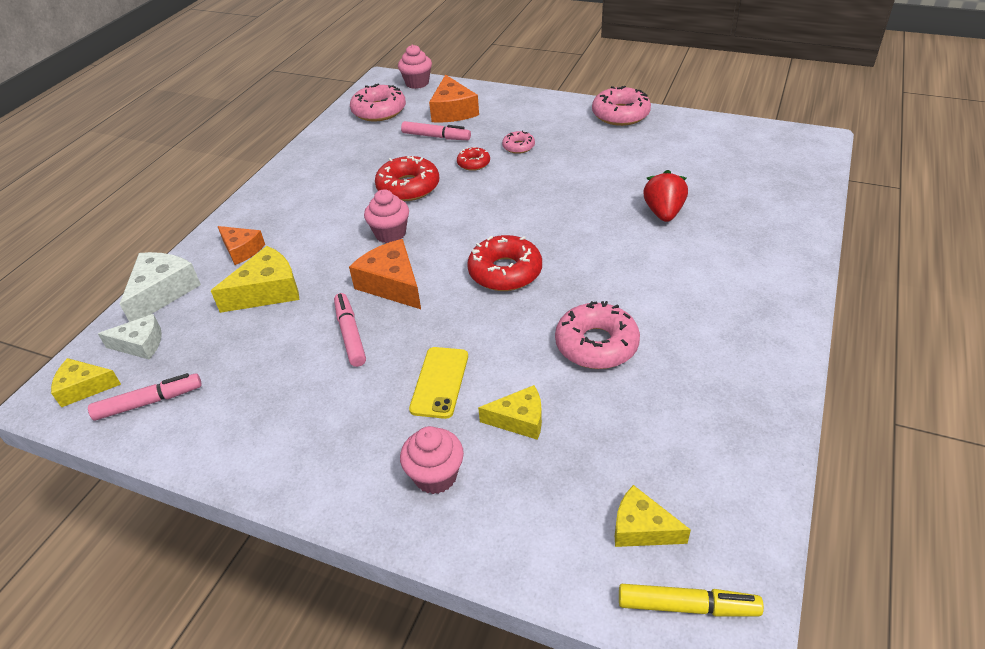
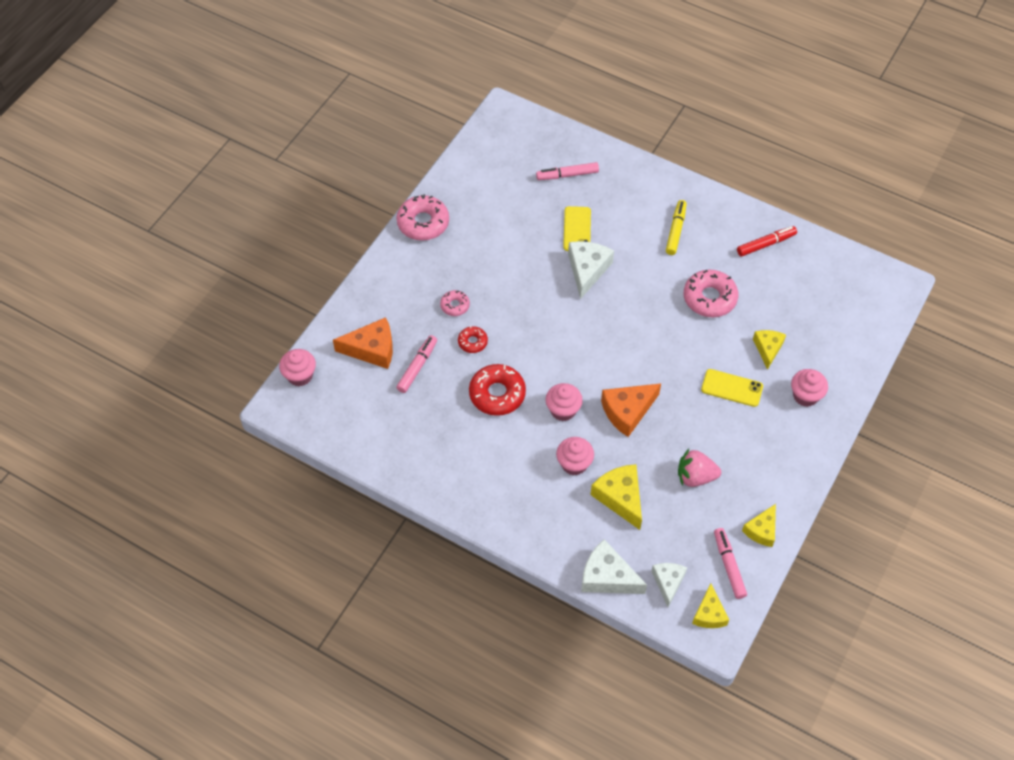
camera: 85 degrees left, 15 degrees up
orange cheese [217,226,265,265] -> none
pink marker [334,293,366,367] -> pink marker moved to [536,162,599,180]
pink donut [350,84,406,121] -> none
red donut [467,235,542,291] -> none
yellow cheese [615,485,691,547] -> yellow cheese moved to [742,504,776,547]
yellow marker [619,584,764,616] -> yellow marker moved to [666,200,687,255]
red strawberry [643,170,688,222] -> yellow phone [563,206,591,251]
none -> pink cupcake [556,437,594,475]
none -> white cheese [568,241,614,299]
none -> pink strawberry [678,449,721,487]
none -> red marker [737,226,797,257]

